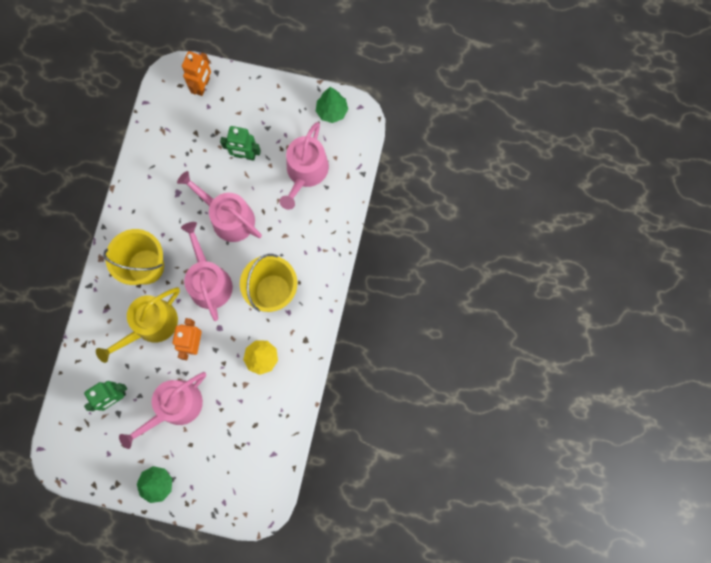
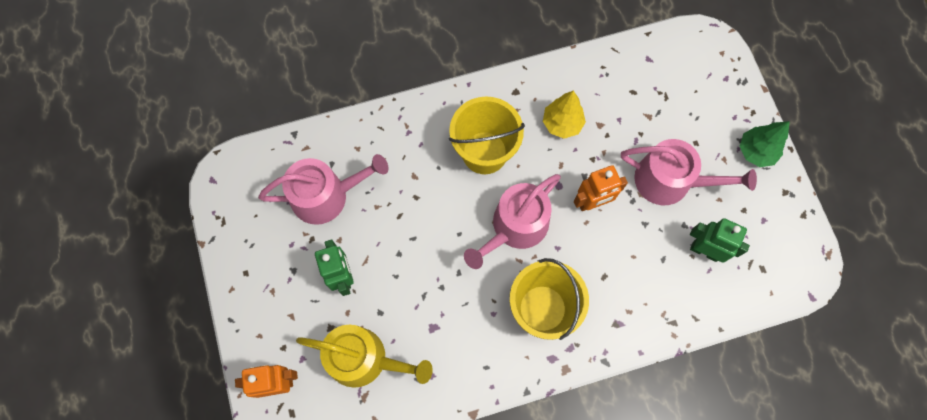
camera: 120 degrees left, 5 degrees down
yellow watering can [96,287,180,363] -> yellow watering can moved to [296,325,433,388]
pink watering can [177,171,262,242] -> none
green tree [316,87,348,123] -> none

